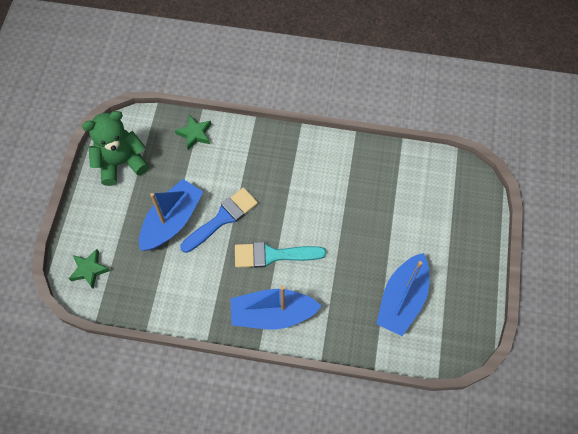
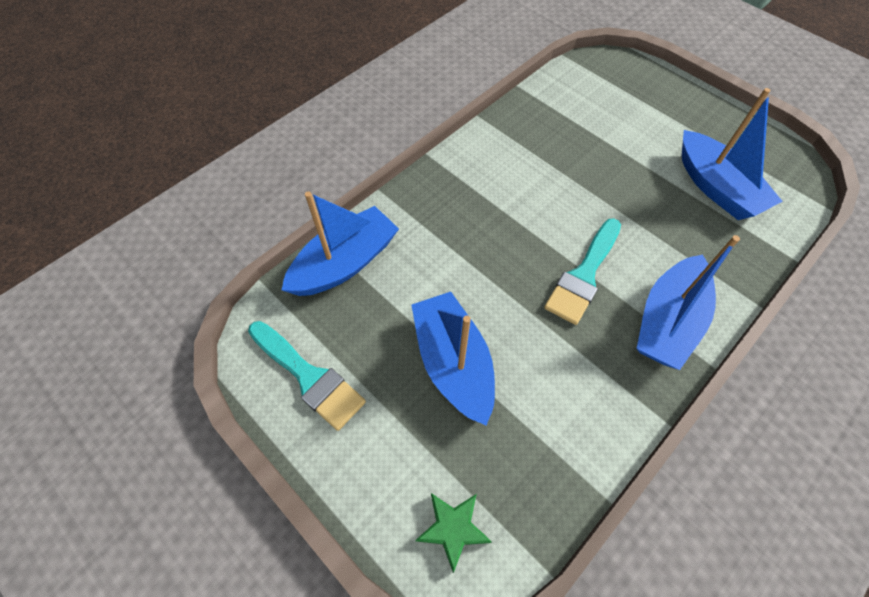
camera: 55 degrees left, 5 degrees down
green teddy bear [82,111,149,186] -> turquoise brush [248,321,366,431]
green star [175,115,211,150] -> blue boat [282,191,399,296]
blue brush [180,188,258,253] -> none

